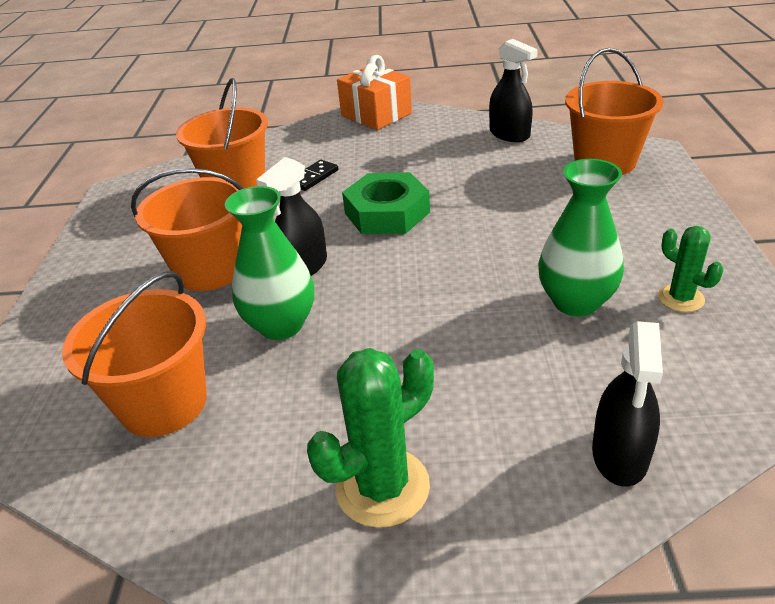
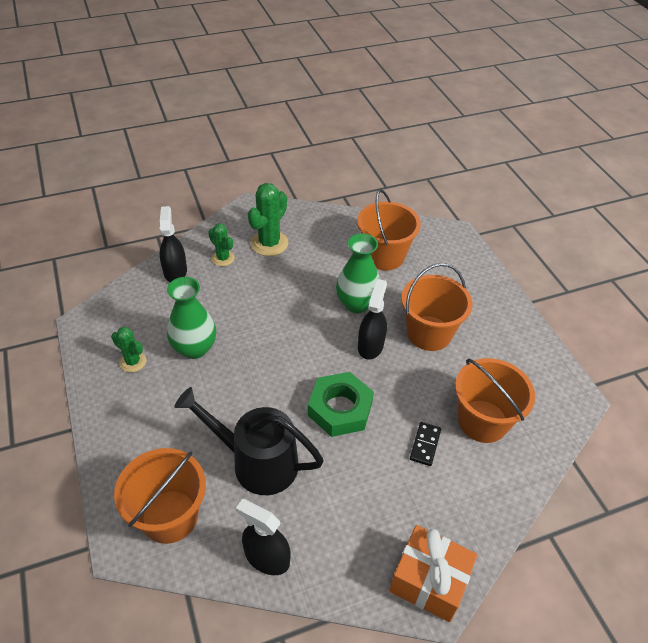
camera: 155 degrees right, 10 degrees up
none -> black watering can [174,387,324,495]
none -> green cactus [208,223,235,266]

